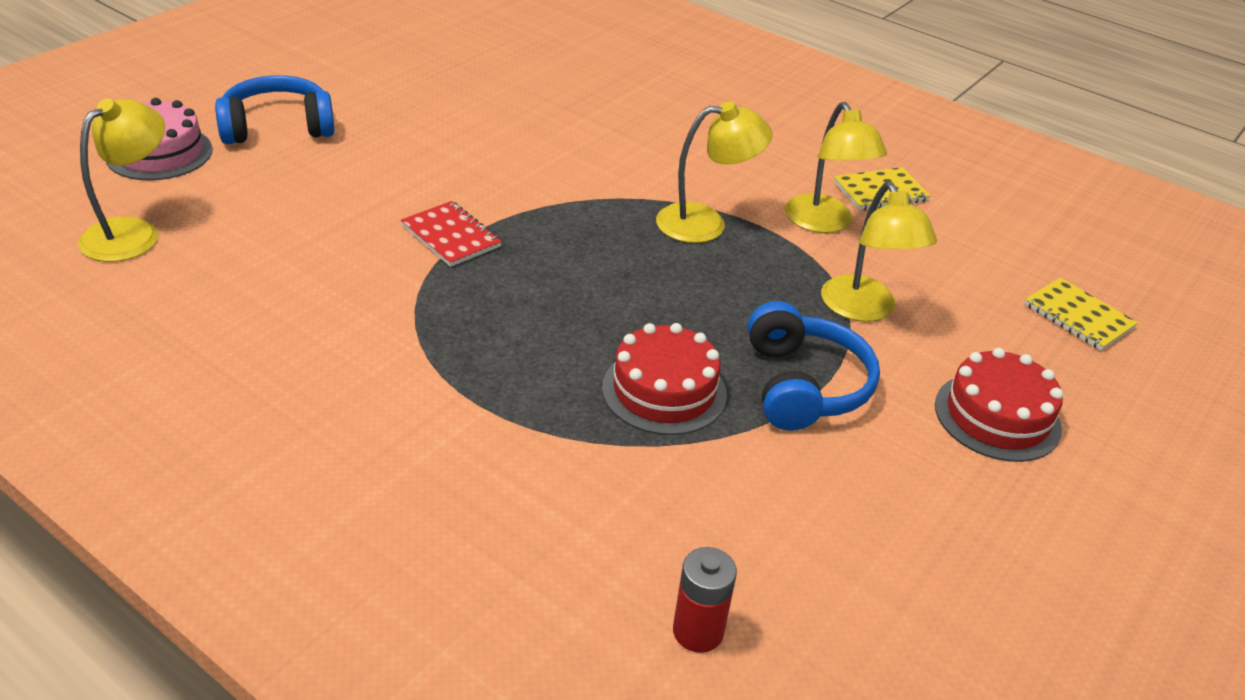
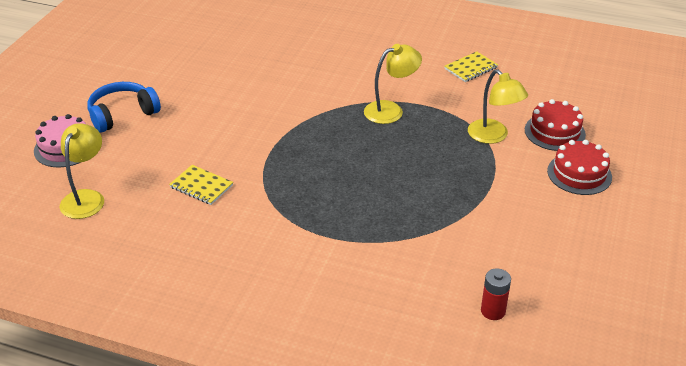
camera: 15 degrees left, 0 degrees up
red notebook [401,201,502,267] -> none
red cake [602,323,727,435] -> red cake moved to [525,99,586,151]
blue headphones [748,301,880,431] -> none
yellow lamp [785,102,887,233] -> none
yellow notebook [1024,278,1138,351] -> yellow notebook moved to [169,165,233,205]

